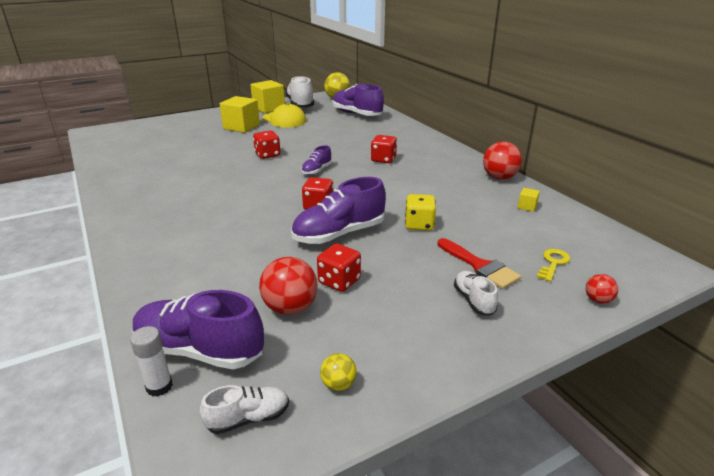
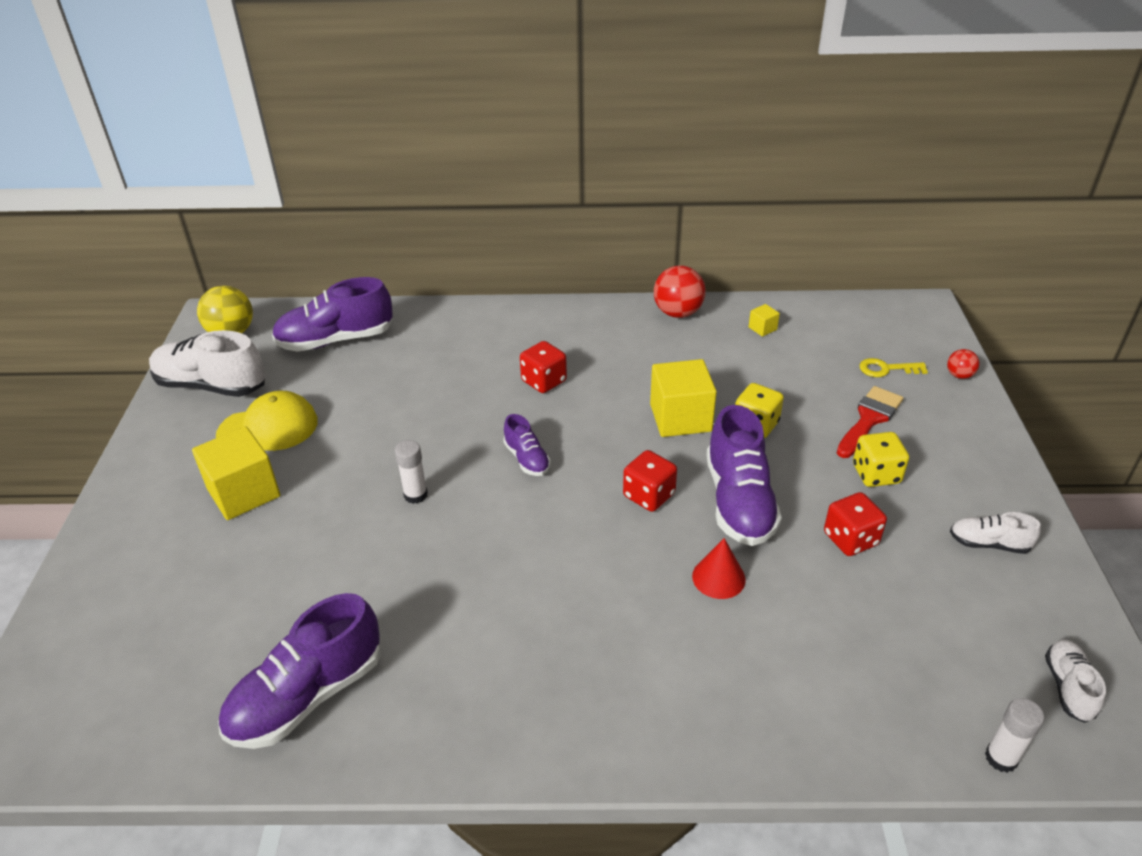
camera: 60 degrees left, 10 degrees up
purple shoe [133,290,264,369] -> purple shoe moved to [218,593,381,749]
yellow cube [250,80,285,113] -> yellow cube moved to [650,359,717,437]
red dice [253,131,281,159] -> white glue stick [395,440,428,504]
red ball [259,257,317,315] -> none
yellow ball [320,353,357,391] -> none
red brush [437,238,521,289] -> red brush turned 45 degrees counterclockwise [837,386,903,458]
white shoe [454,271,498,316] -> white shoe moved to [950,512,1041,554]
yellow key [537,249,570,282] -> yellow key turned 60 degrees counterclockwise [859,358,928,377]
none -> red cone [692,538,746,599]
none -> yellow dice [853,432,909,487]

